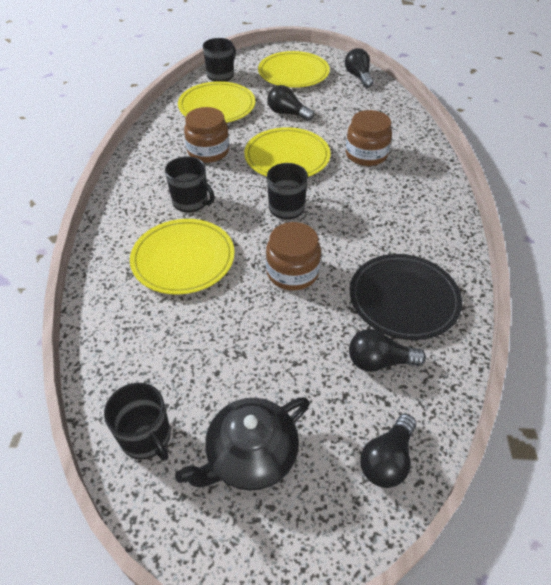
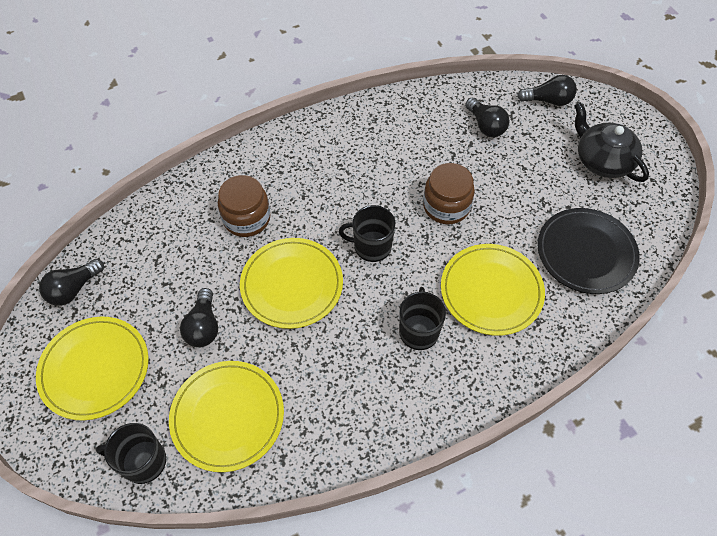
camera: 120 degrees left, 10 degrees up
black mug [104,383,171,461] -> none
black teapot [175,397,310,491] -> black teapot turned 150 degrees counterclockwise [574,102,649,182]
brown jar [184,107,229,163] -> none
black plate [350,254,462,340] -> black plate moved to [538,208,640,294]

